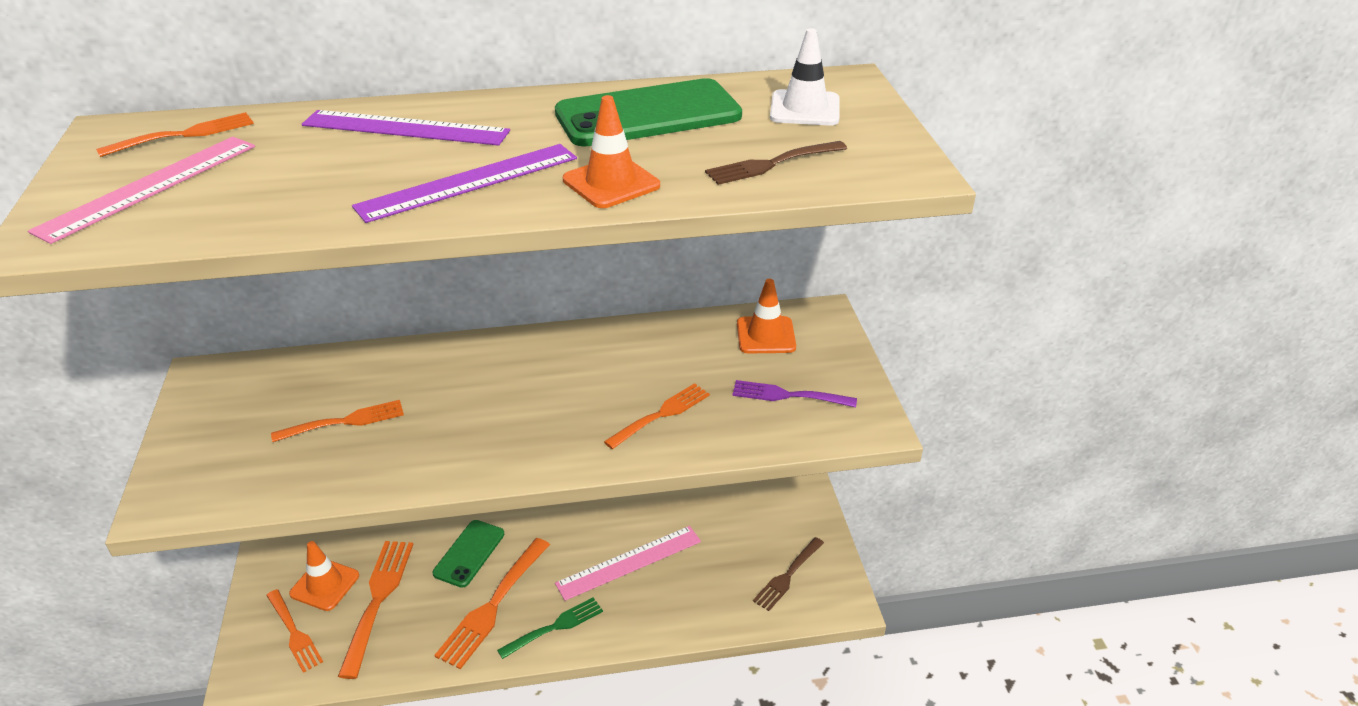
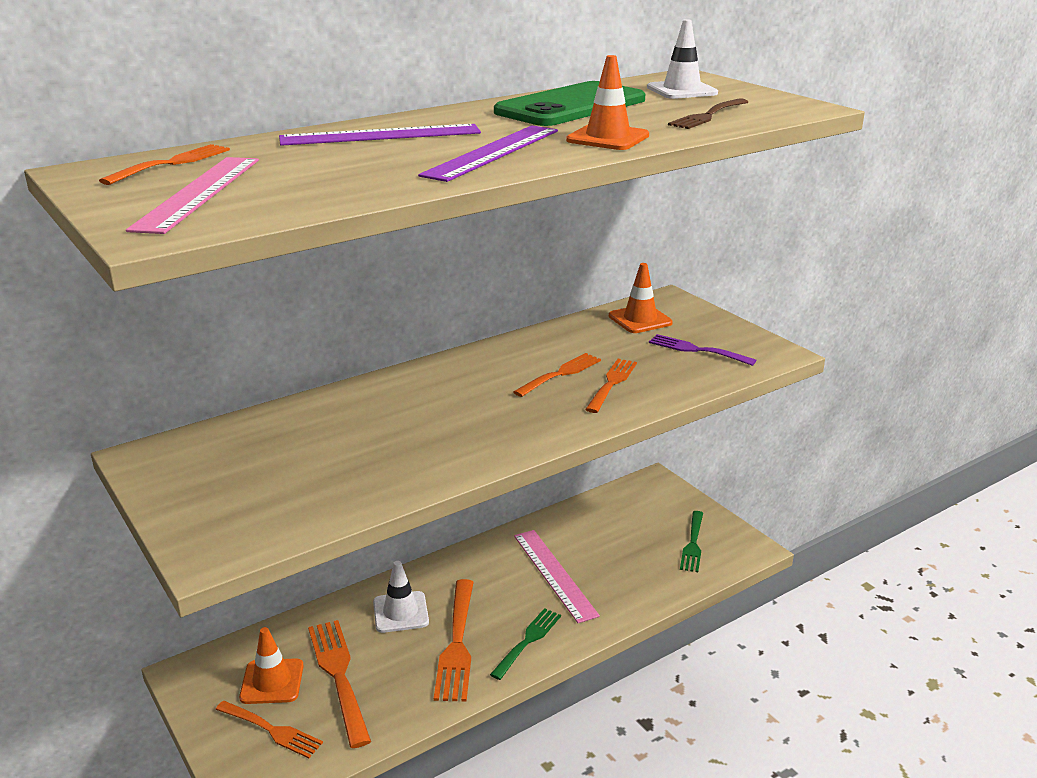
camera: 25 degrees left, 10 degrees down
orange fork [271,400,404,442] -> orange fork moved to [513,353,601,397]
green phone [433,520,504,588] -> white traffic cone [373,561,429,633]
pink ruler [555,526,701,601] -> pink ruler turned 60 degrees counterclockwise [514,530,600,623]
purple fork [732,380,857,408] -> purple fork turned 45 degrees clockwise [649,334,756,366]
brown fork [753,537,824,611] -> green fork [680,511,703,572]

